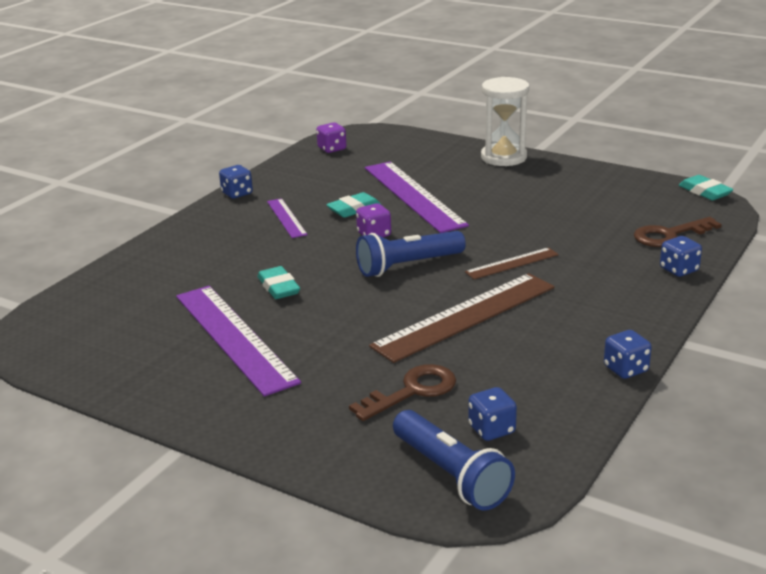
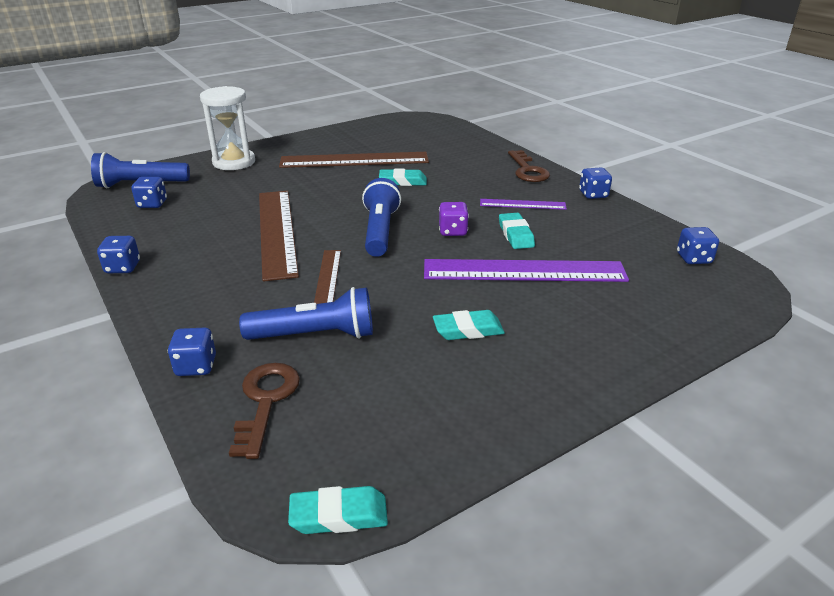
camera: 115 degrees right, 5 degrees up
purple ruler [176,286,301,397] -> brown ruler [279,152,429,168]
purple dice [316,123,346,153] -> blue dice [677,227,719,264]
brown key [349,364,456,421] -> brown key moved to [508,150,550,182]
white hourglass [481,77,529,166] -> white hourglass moved to [200,86,255,170]
none -> blue flashlight [239,287,373,340]
none -> turquoise eraser [433,310,505,340]

